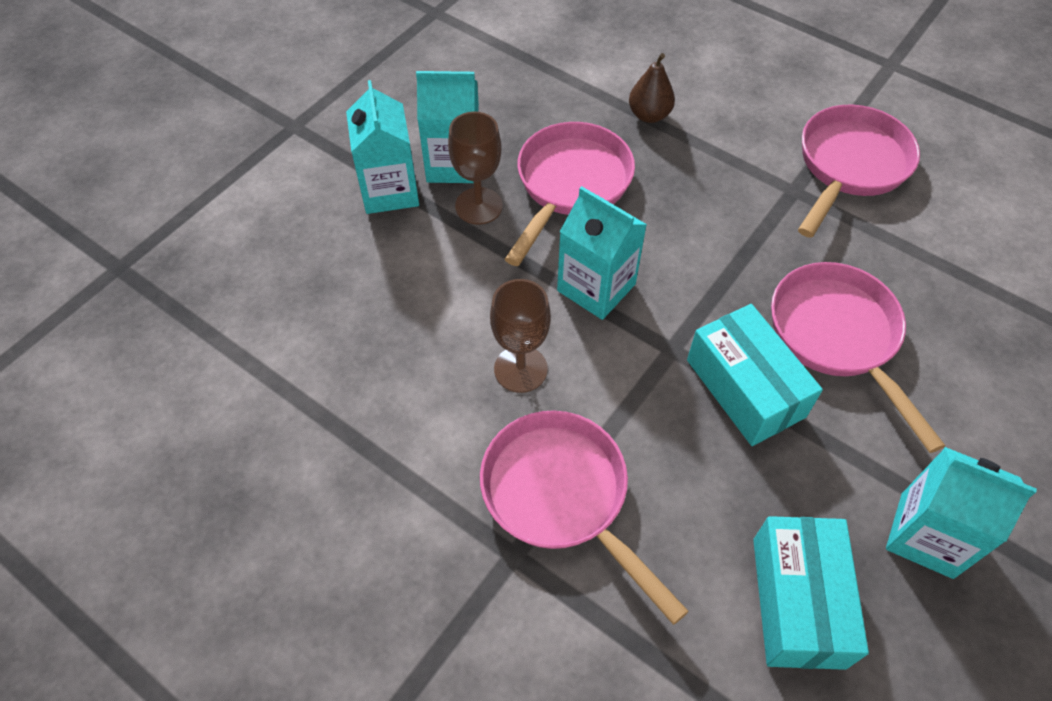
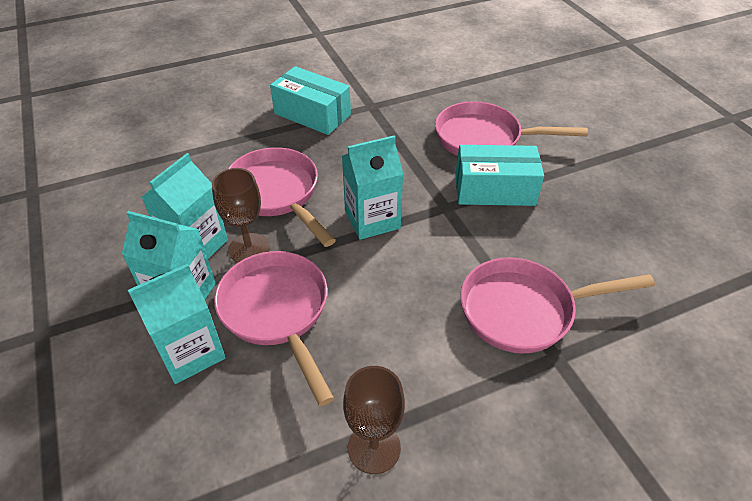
camera: 60 degrees left, 10 degrees down
brown goblet [490,279,551,393] -> brown goblet moved to [343,366,405,474]
brown pear [629,53,675,123] -> none
turquoise box [753,516,869,670] -> turquoise box moved to [270,66,351,135]
pink pan [798,105,920,238] -> pink pan moved to [214,251,334,406]
turquoise carton [886,447,1037,579] -> turquoise carton moved to [128,264,226,384]

